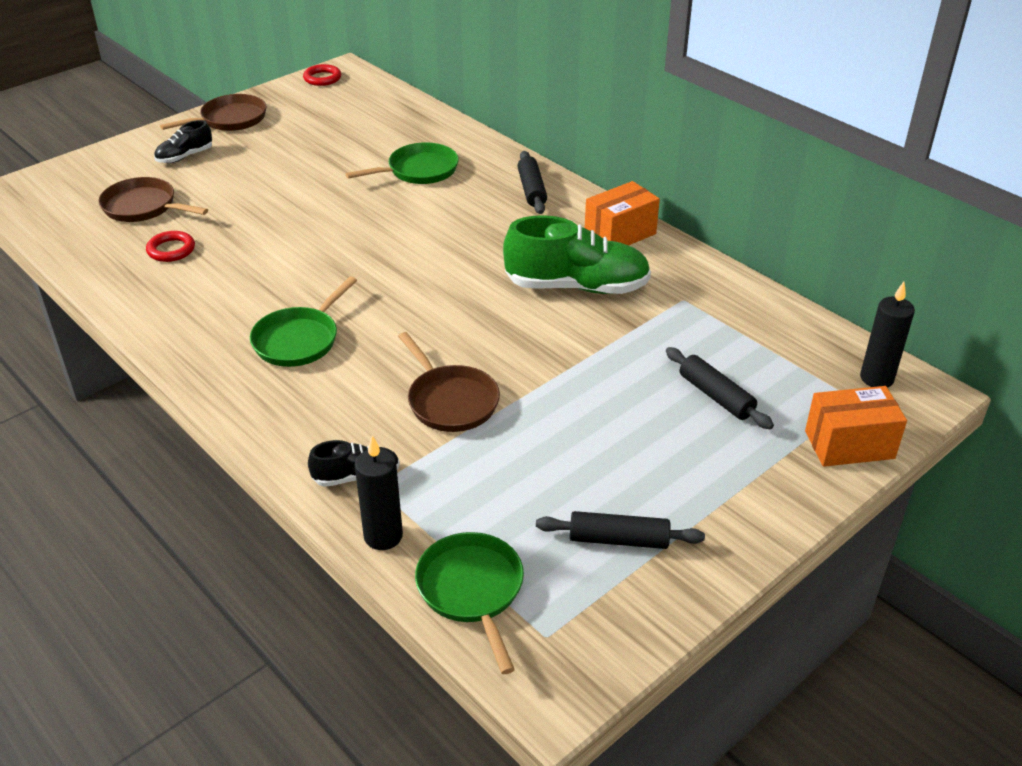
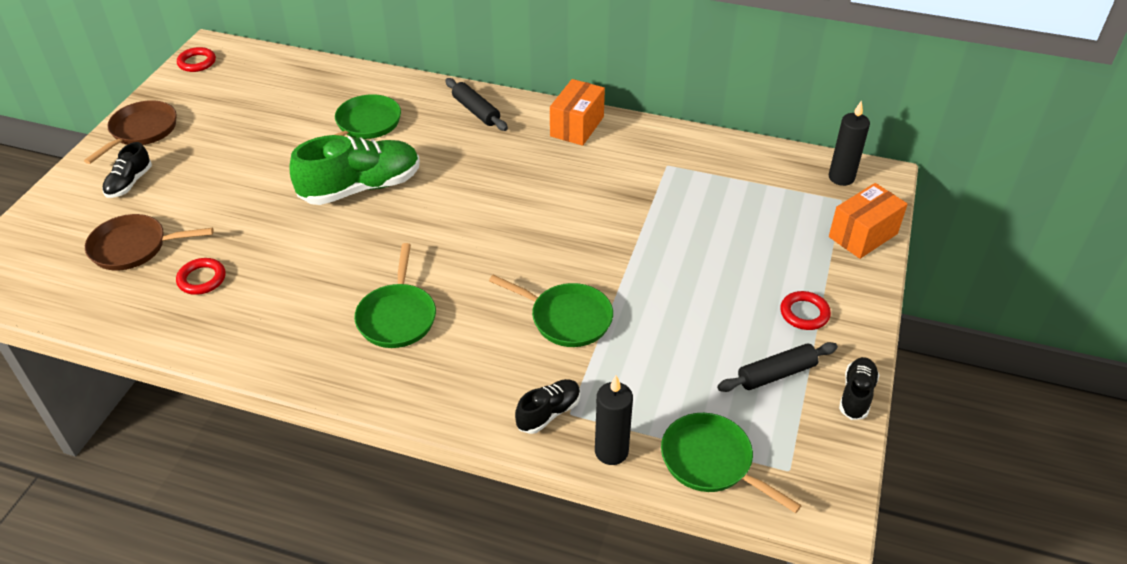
camera: 30 degrees left, 5 degrees up
brown pan [398,332,500,432] -> green pan [489,275,613,347]
green shoe [503,215,651,294] -> green shoe moved to [289,135,420,205]
black rolling pin [666,347,774,429] -> none
none -> red ring [780,291,831,330]
none -> black shoe [839,357,879,420]

